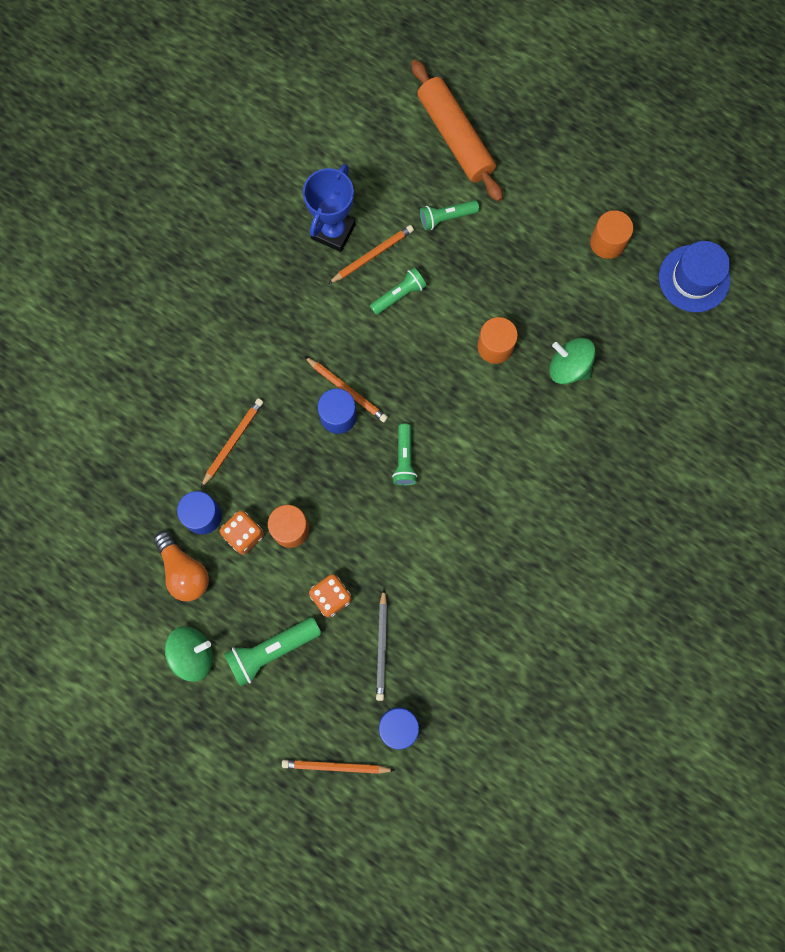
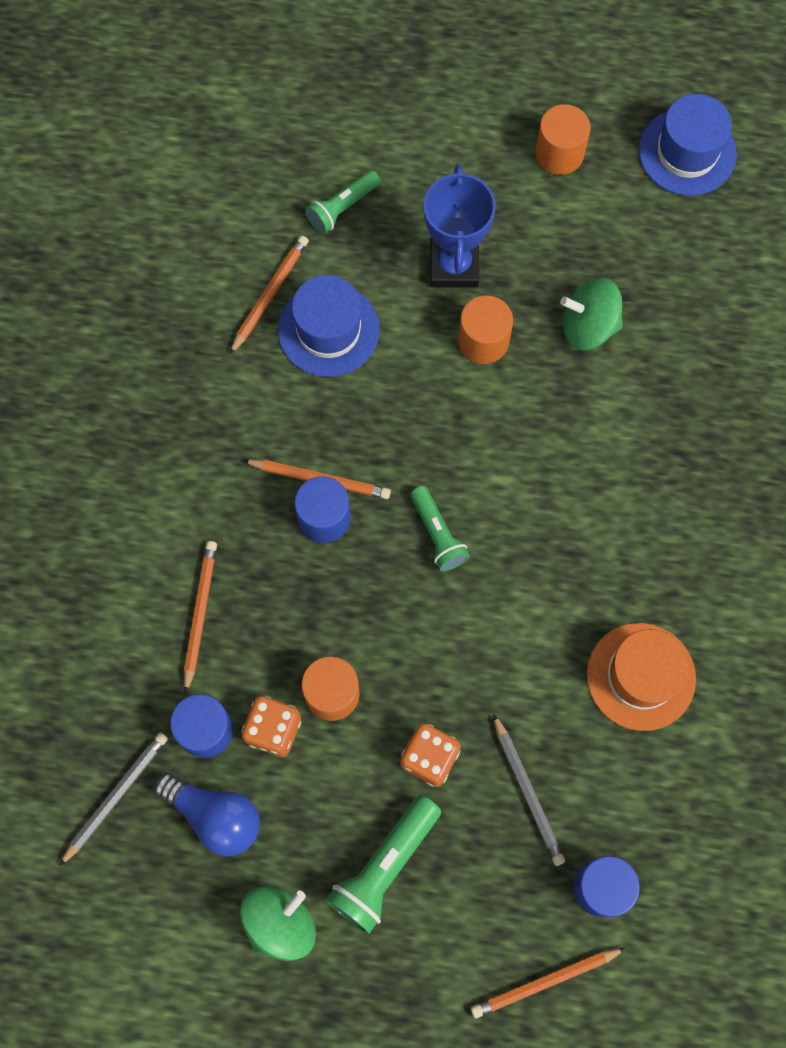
camera: 25 degrees left, 5 degrees down
orange light bulb [153,531,209,601] -> blue light bulb [154,773,260,857]
blue trophy [303,164,356,252] -> blue trophy moved to [424,164,496,288]
green flashlight [370,268,427,315] -> blue hat [278,275,379,377]
orange rolling pin [411,60,503,201] -> none
none -> grey pencil [59,732,168,866]
none -> orange hat [587,623,696,731]

